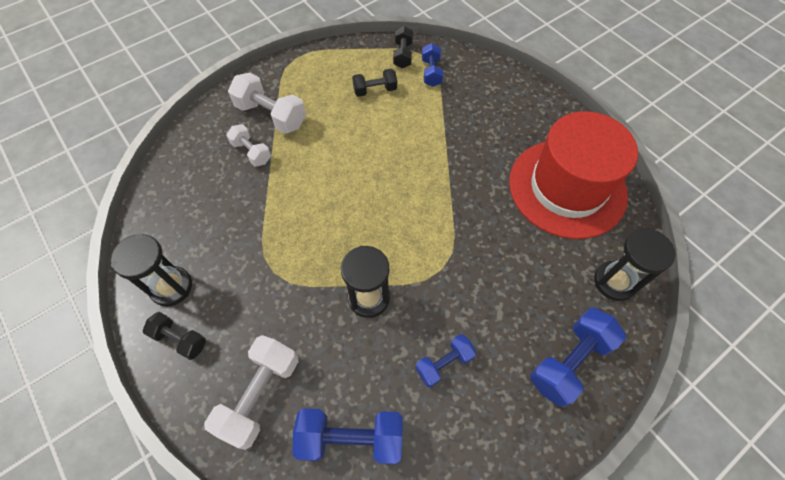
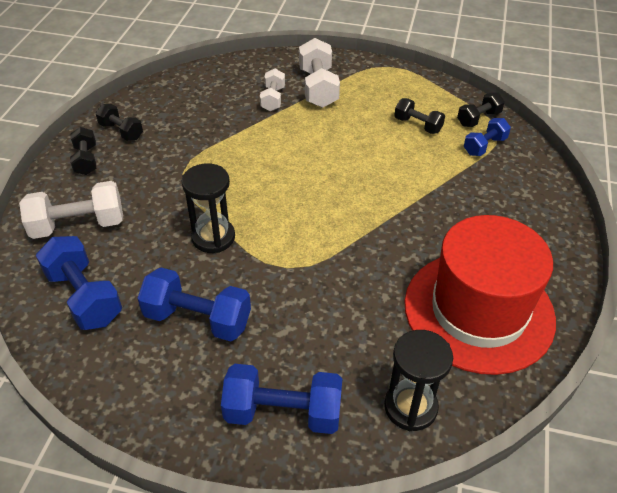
camera: 50 degrees right, 15 degrees down
black hourglass [111,234,192,306] -> black dumbbell [96,104,143,141]
blue dumbbell [415,334,476,387] -> blue dumbbell [137,268,251,341], size x1.65

